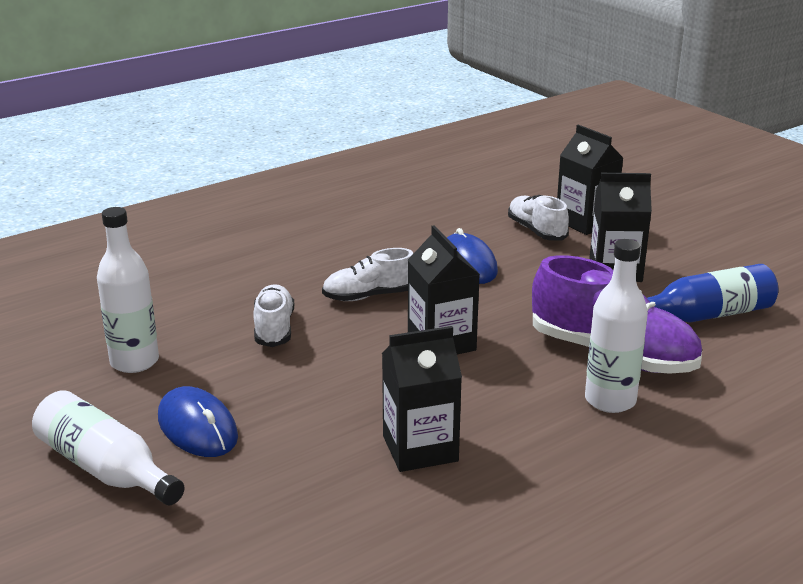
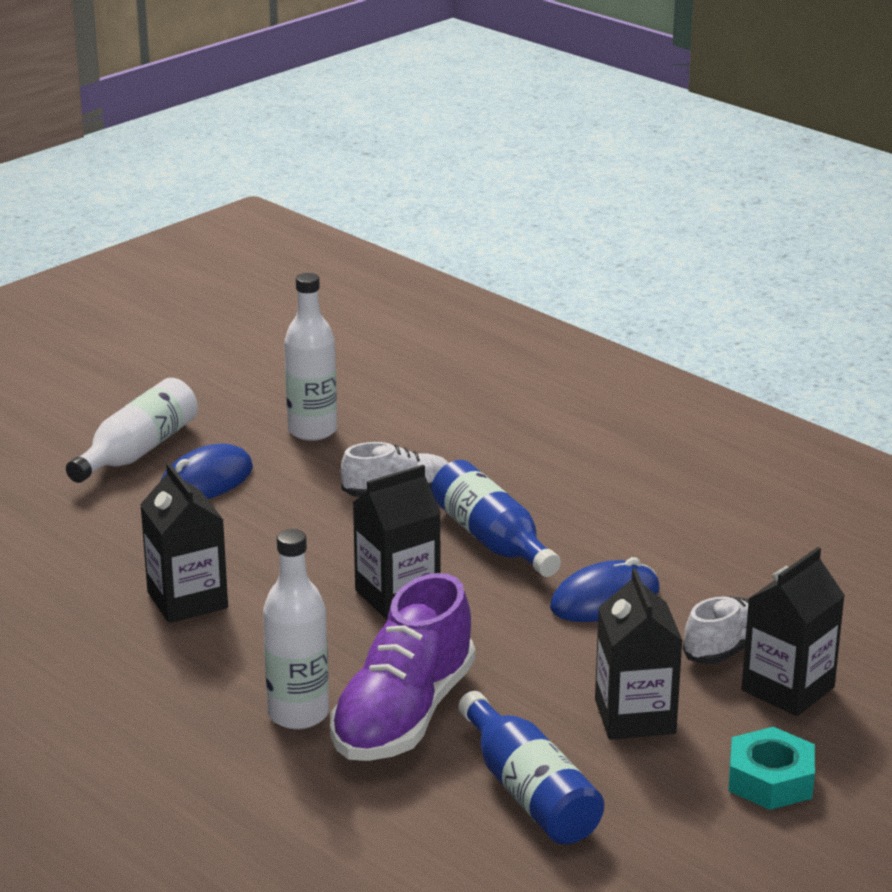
camera: 80 degrees right, 0 degrees up
white shoe [322,248,414,301] -> blue bottle [431,460,561,577]
none -> turquoise nut [728,727,815,810]

